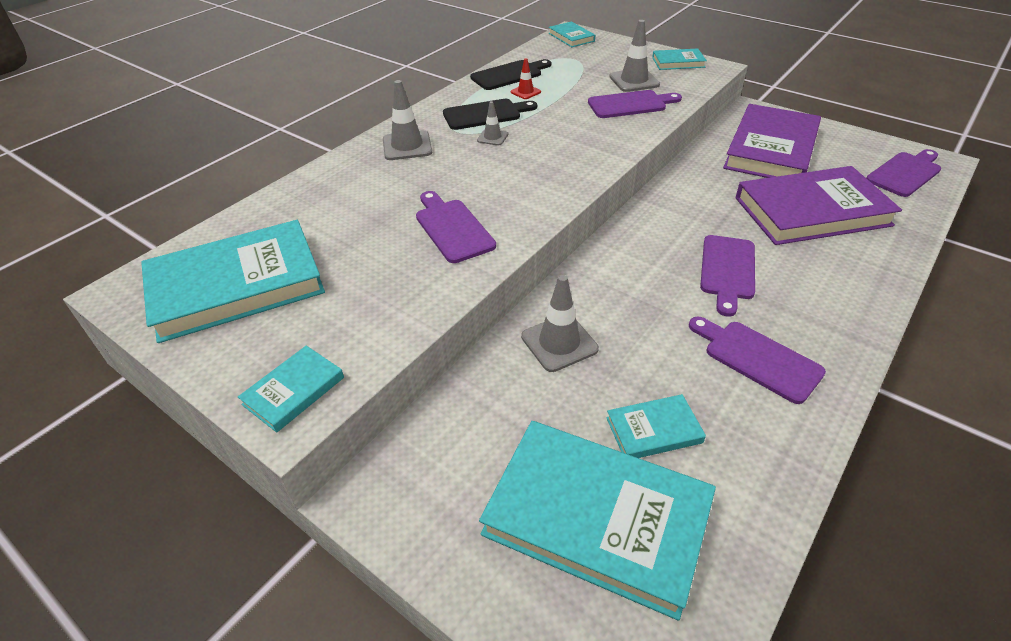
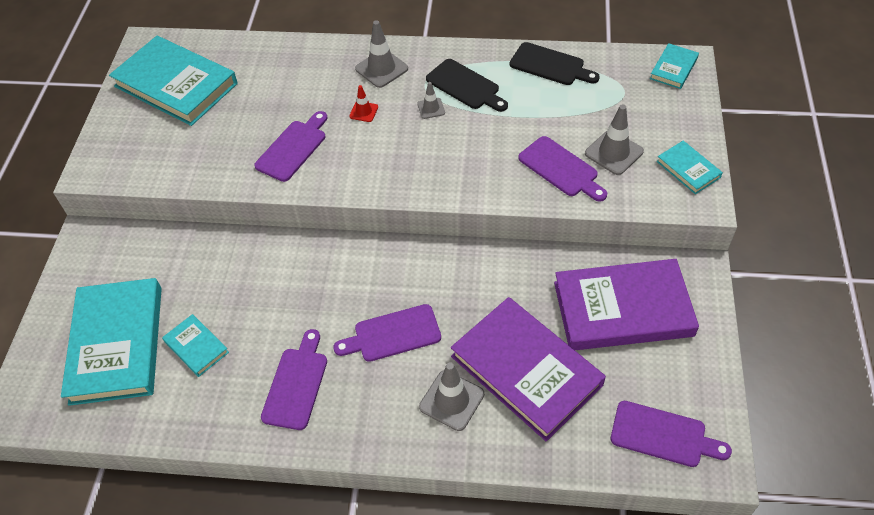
camera: 60 degrees right, 10 degrees up
turquoise book [238,346,344,432] -> none
red traffic cone [511,58,541,99] -> red traffic cone moved to [349,85,378,122]
grey traffic cone [521,275,599,372] -> grey traffic cone moved to [419,363,484,431]

